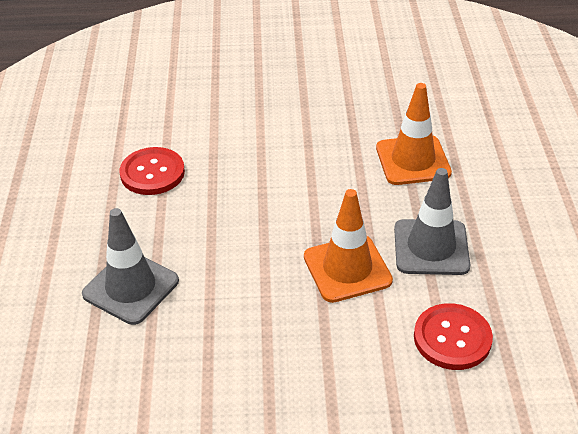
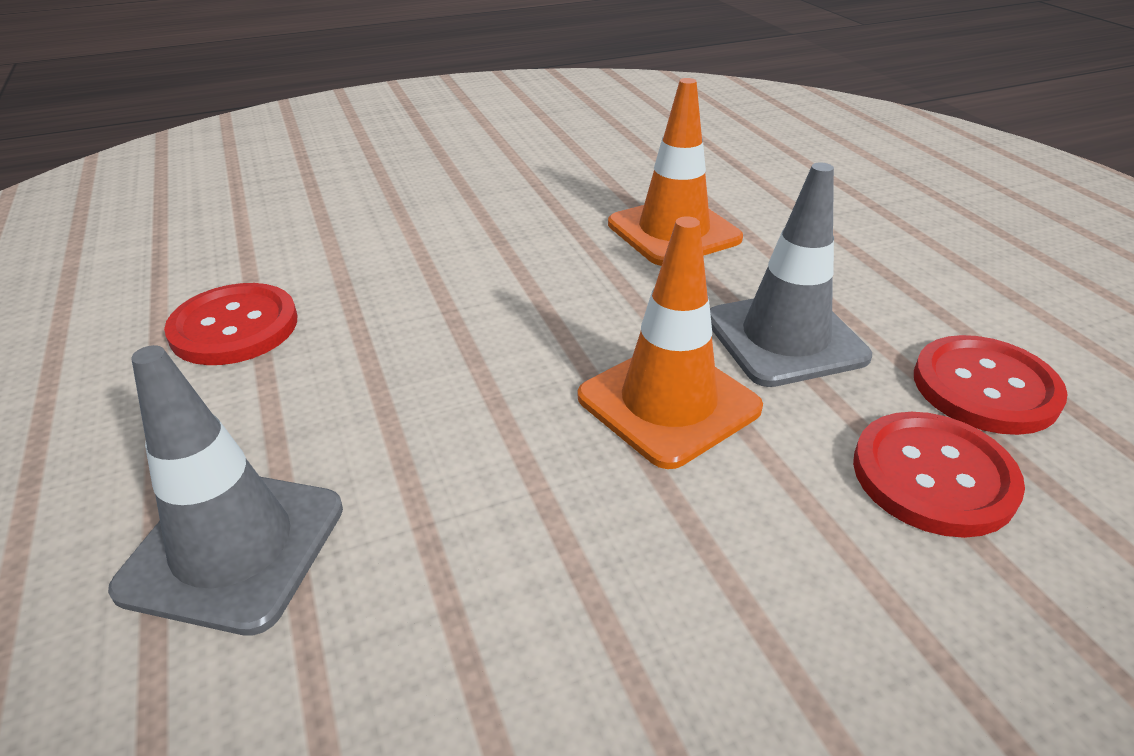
camera: 20 degrees left, 5 degrees down
none -> red button [914,335,1068,435]

